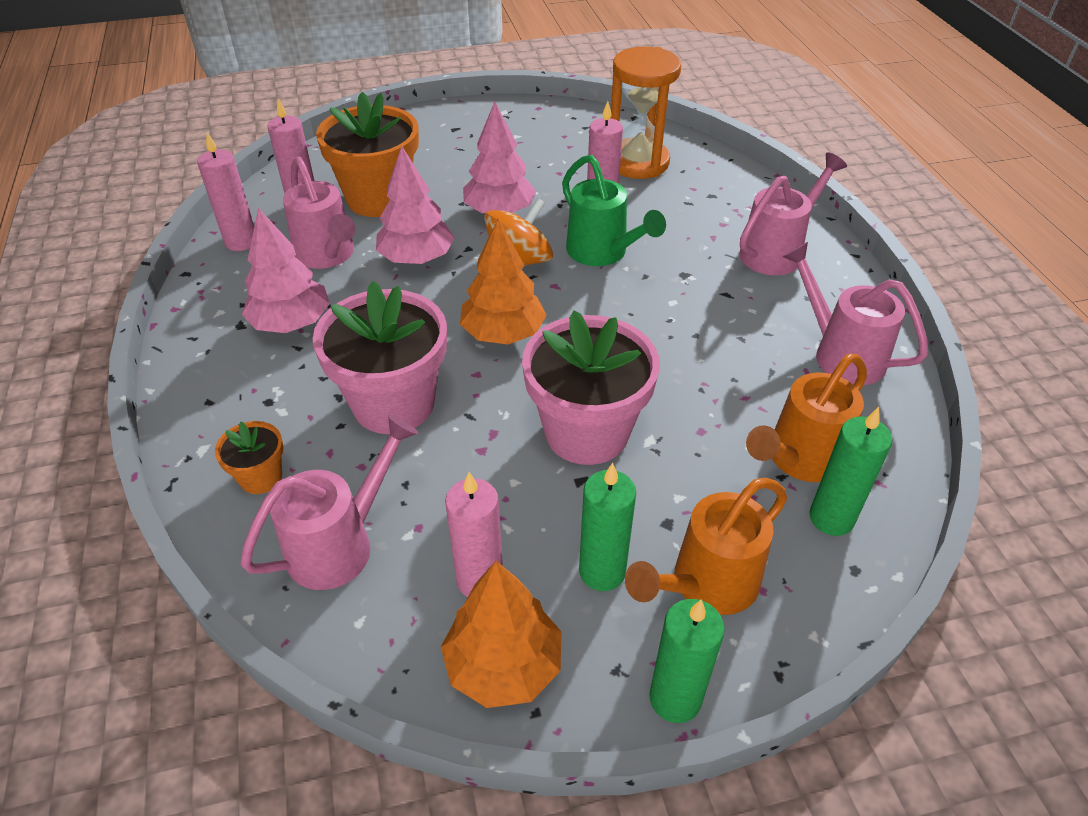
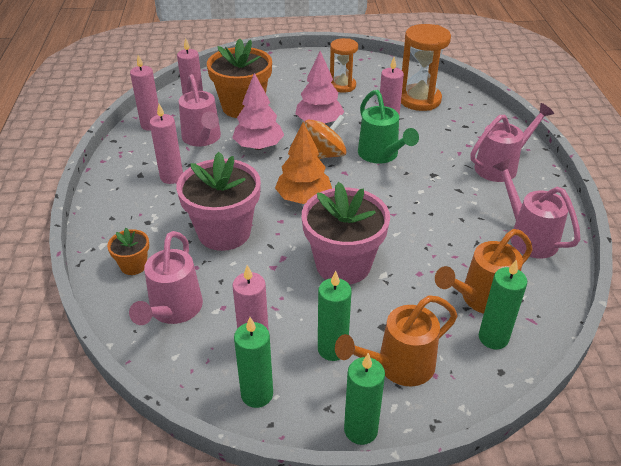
camera: 10 degrees right, 5 degrees down
pink watering can [240,415,418,590] -> pink watering can turned 135 degrees clockwise [129,231,203,325]
pink tree [242,208,330,333] -> pink candle [150,104,183,184]
orange tree [441,561,561,708] -> green candle [234,317,273,408]
none -> orange hourglass [330,38,358,93]

